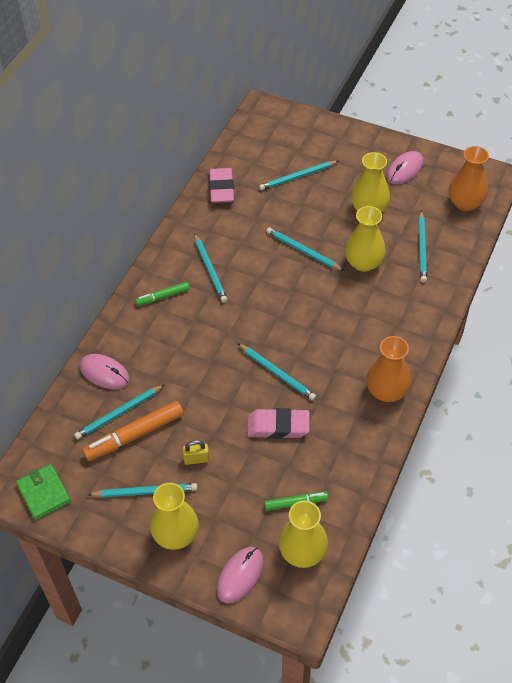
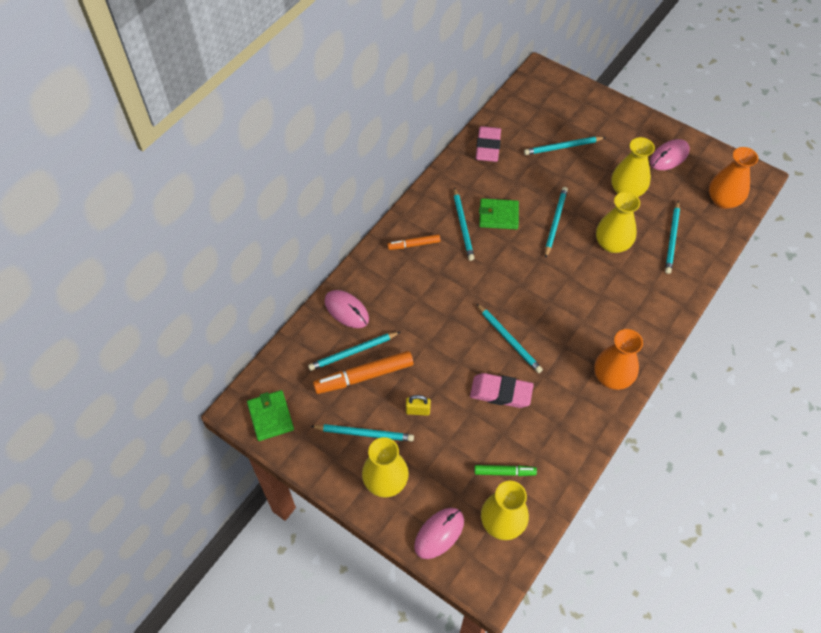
camera: 10 degrees right, 5 degrees up
green marker [135,282,190,306] -> orange marker [387,234,440,250]
turquoise pencil [266,228,344,271] -> turquoise pencil turned 60 degrees clockwise [545,187,568,258]
none -> green wallet [479,198,519,229]

